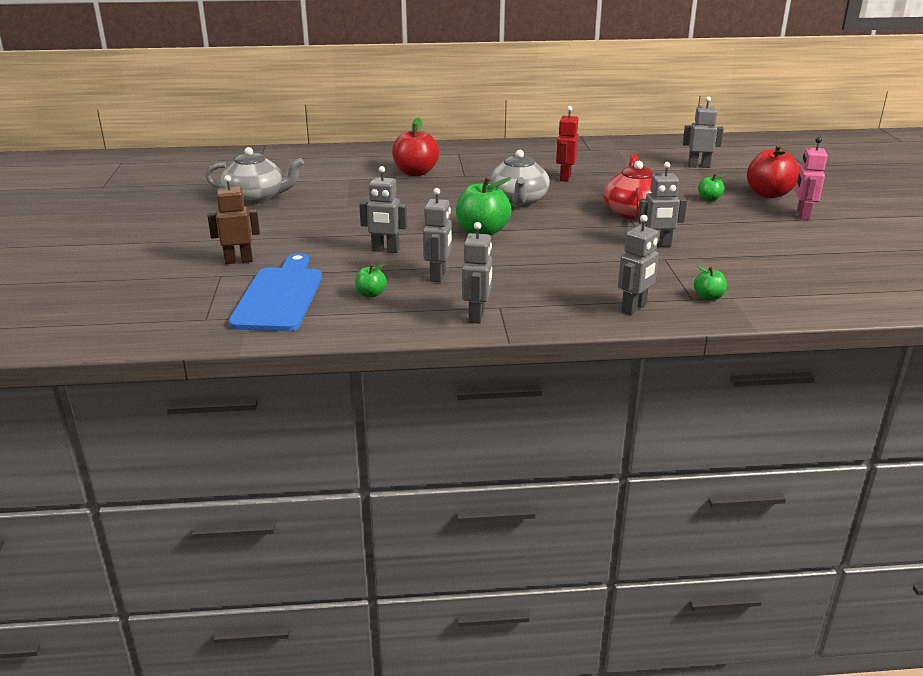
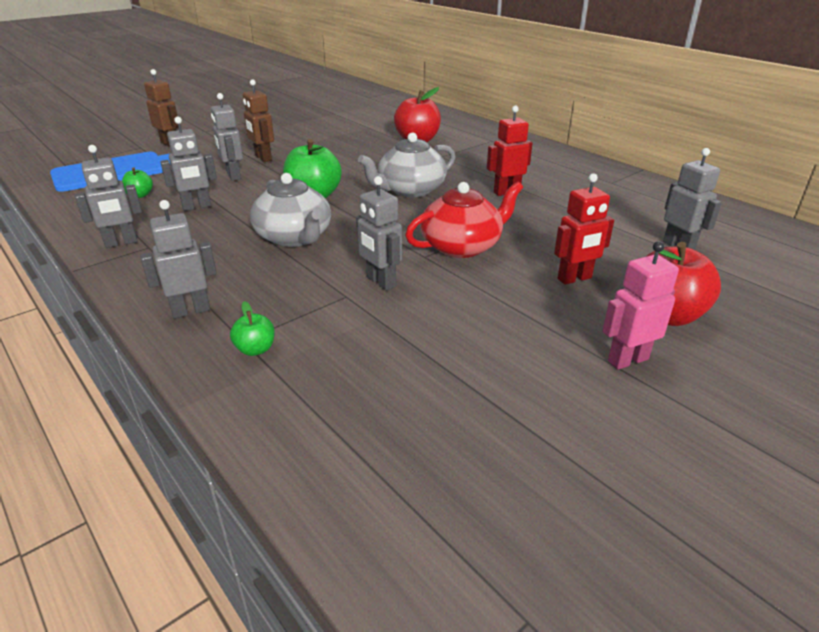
camera: 55 degrees right, 5 degrees up
grey teapot [205,147,304,204] -> grey teapot moved to [250,173,331,247]
grey robot [618,215,659,314] -> grey robot turned 150 degrees clockwise [140,200,217,318]
green apple [698,174,726,201] -> red robot [554,173,614,285]
none -> brown robot [243,79,274,162]

